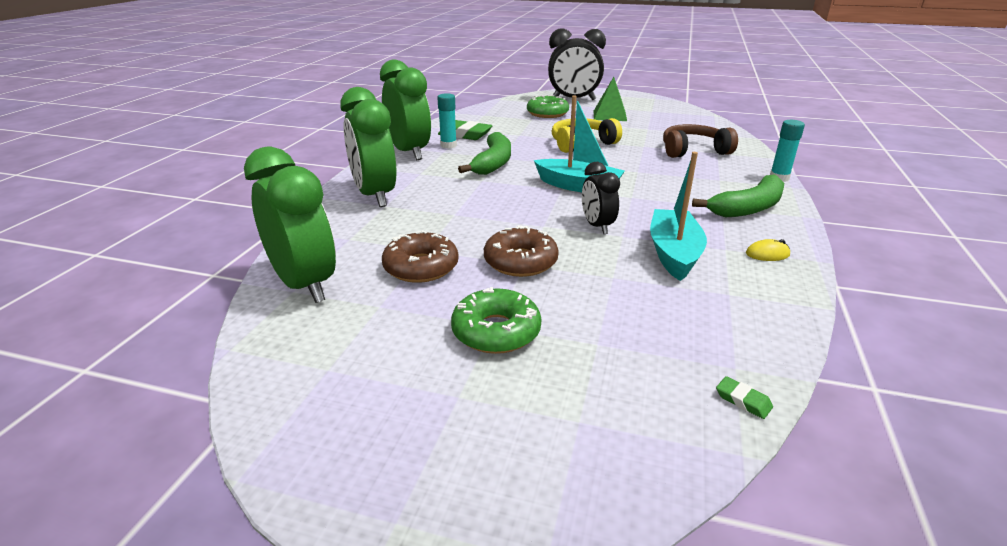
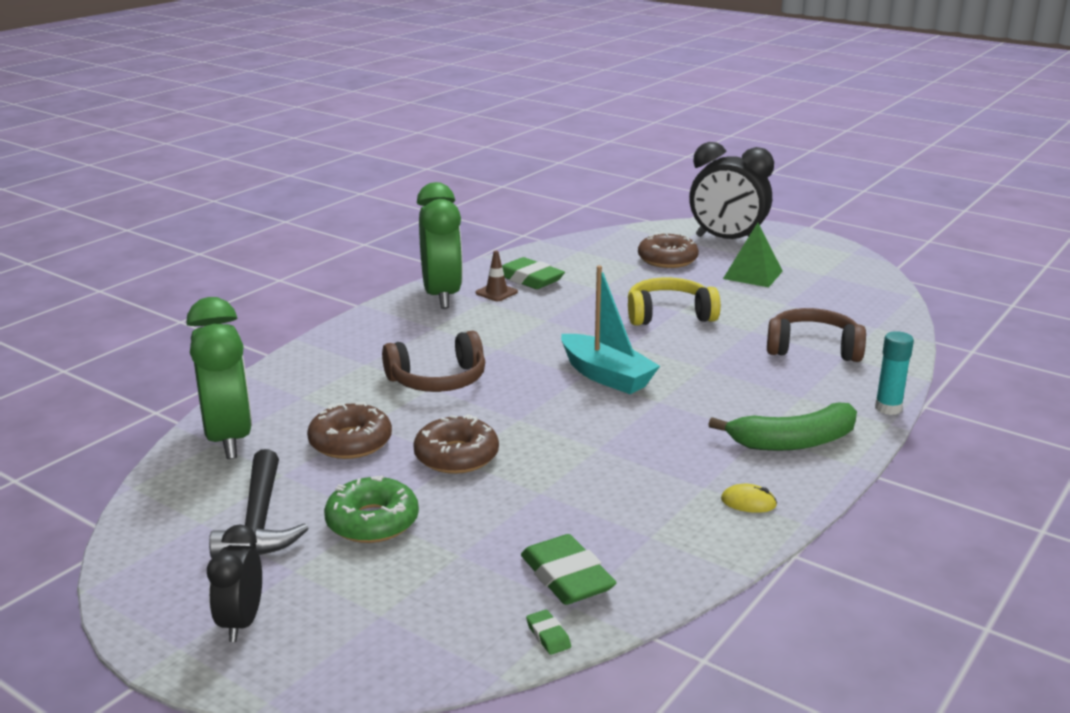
camera: 20 degrees right, 5 degrees down
green clock [340,87,396,207] -> none
turquoise glue stick [437,93,457,149] -> brown traffic cone [475,251,518,301]
green banana [458,132,511,175] -> none
green donut [527,95,569,118] -> brown donut [638,232,699,268]
black clock [582,162,620,234] -> black clock moved to [207,525,262,642]
turquoise boat [650,152,707,281] -> none
none -> black hammer [209,449,309,558]
none -> brown headphones [382,331,485,392]
none -> green eraser [521,534,617,605]

